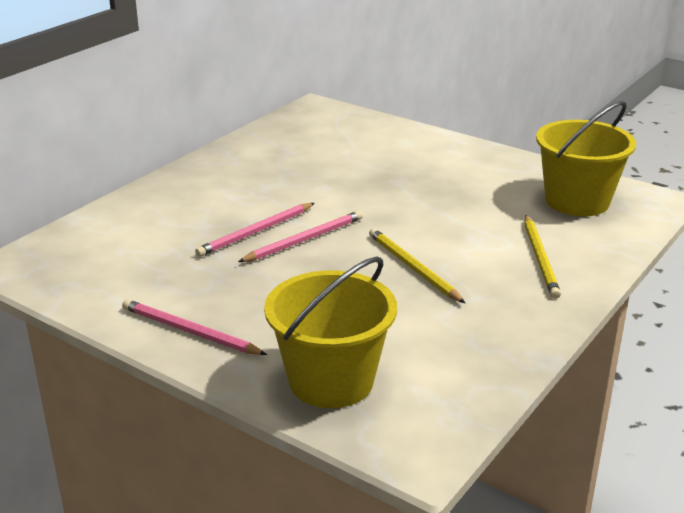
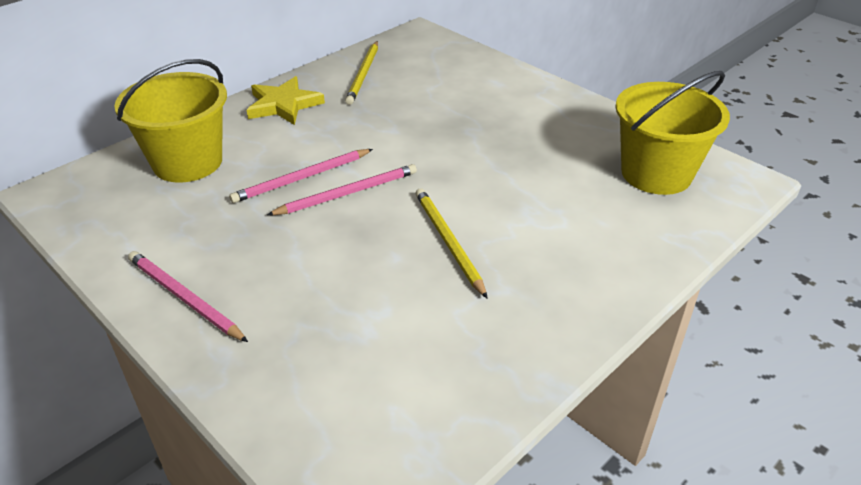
camera: 10 degrees right, 10 degrees up
yellow bucket [264,256,397,408] -> yellow bucket moved to [114,59,227,182]
yellow pencil [524,215,561,299] -> yellow pencil moved to [345,41,378,105]
none -> yellow star [247,76,325,125]

